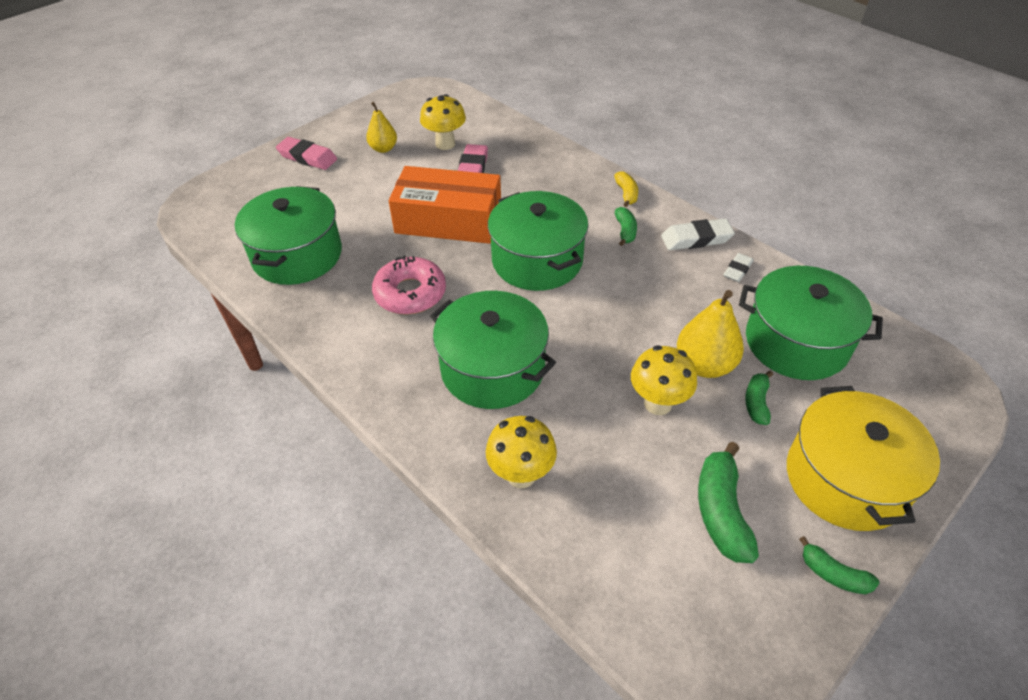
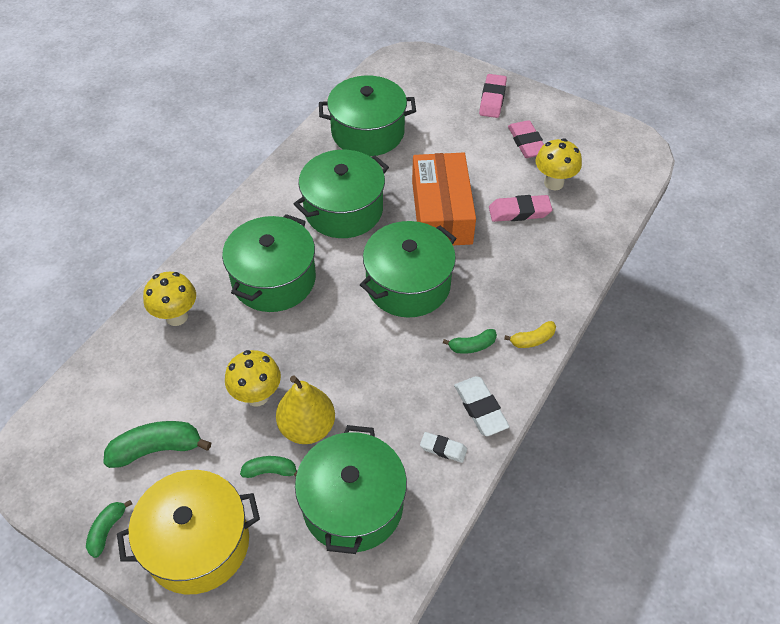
camera: 75 degrees right, 5 degrees up
yellow pear [366,102,397,153] -> pink eraser [508,120,544,158]
pink donut [372,255,446,315] -> green pot [294,150,389,238]

